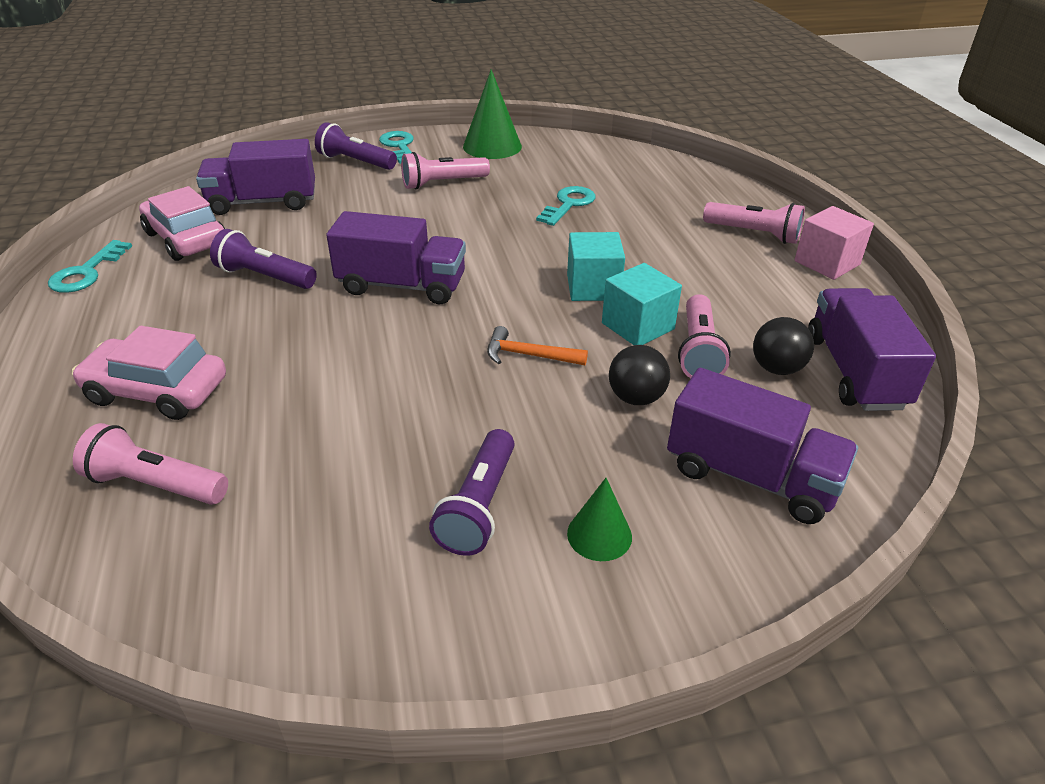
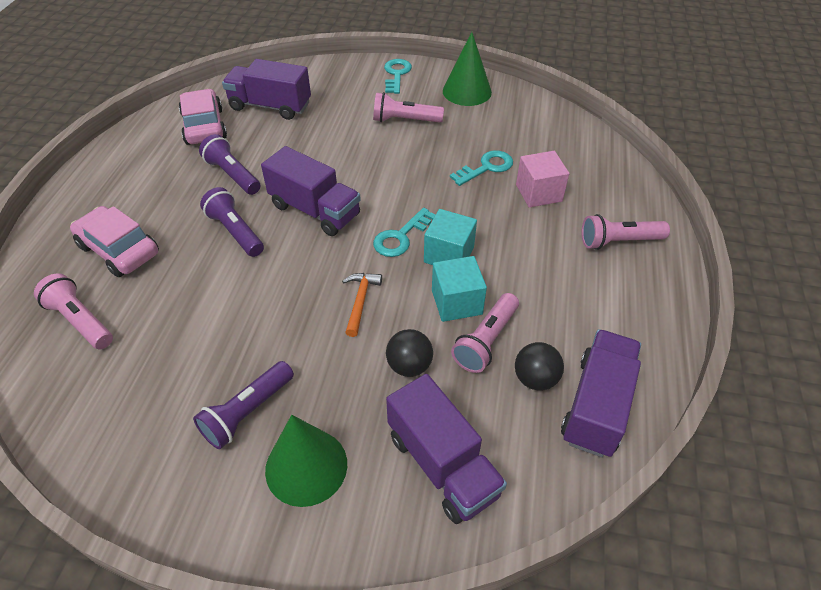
camera: 25 degrees right, 10 degrees up
turquoise key [48,240,132,293] -> turquoise key moved to [373,208,435,257]
purple flashlight [315,122,397,170] -> purple flashlight moved to [200,187,264,257]
orange hammer [487,326,588,365] -> orange hammer turned 60 degrees clockwise [342,273,382,337]
green cone [567,478,632,561] -> green cone [265,415,347,507], size x1.75
pink flashlight [703,202,805,244] -> pink flashlight turned 120 degrees clockwise [581,214,670,250]
pink cube [794,206,874,280] -> pink cube moved to [516,151,569,208]

